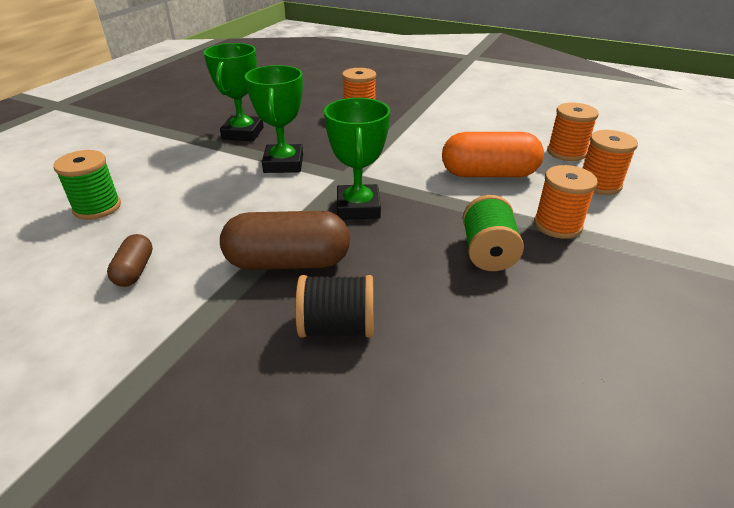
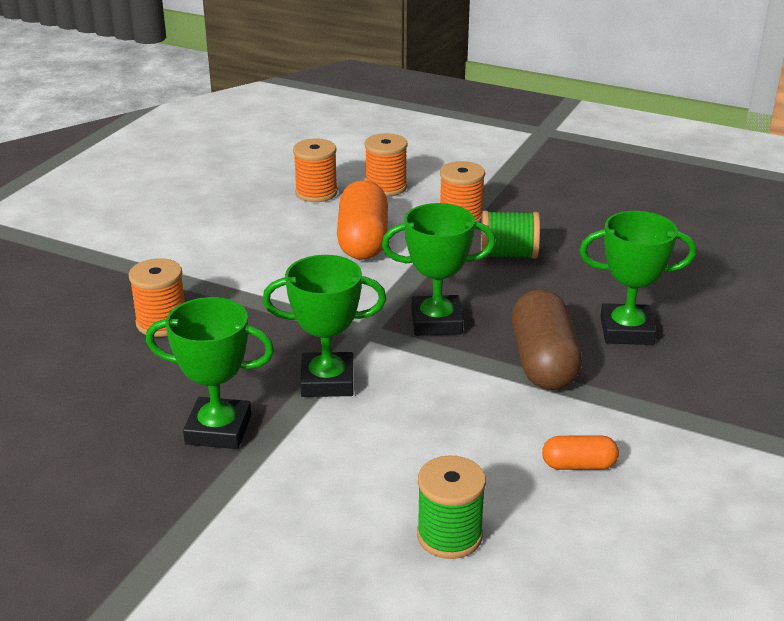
camera: 90 degrees left, 5 degrees down
brown capsule [107,234,153,287] -> orange capsule [542,435,619,470]
black spool [295,275,374,337] -> green trophy [580,211,696,345]

